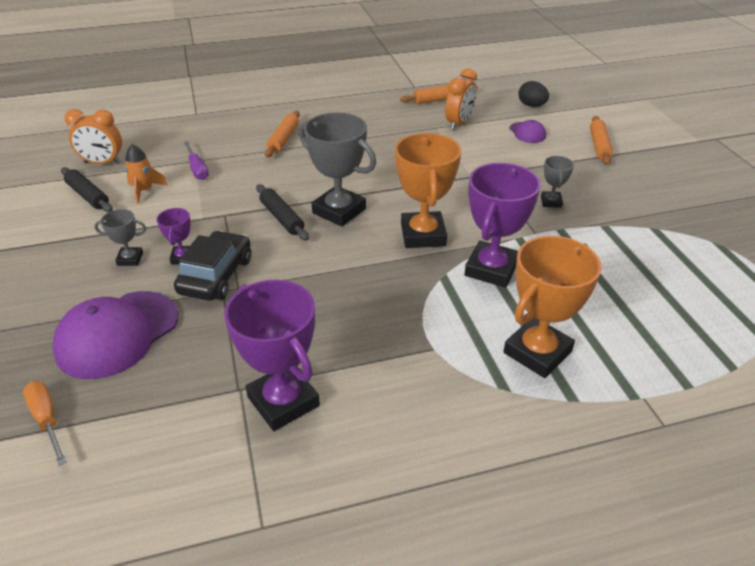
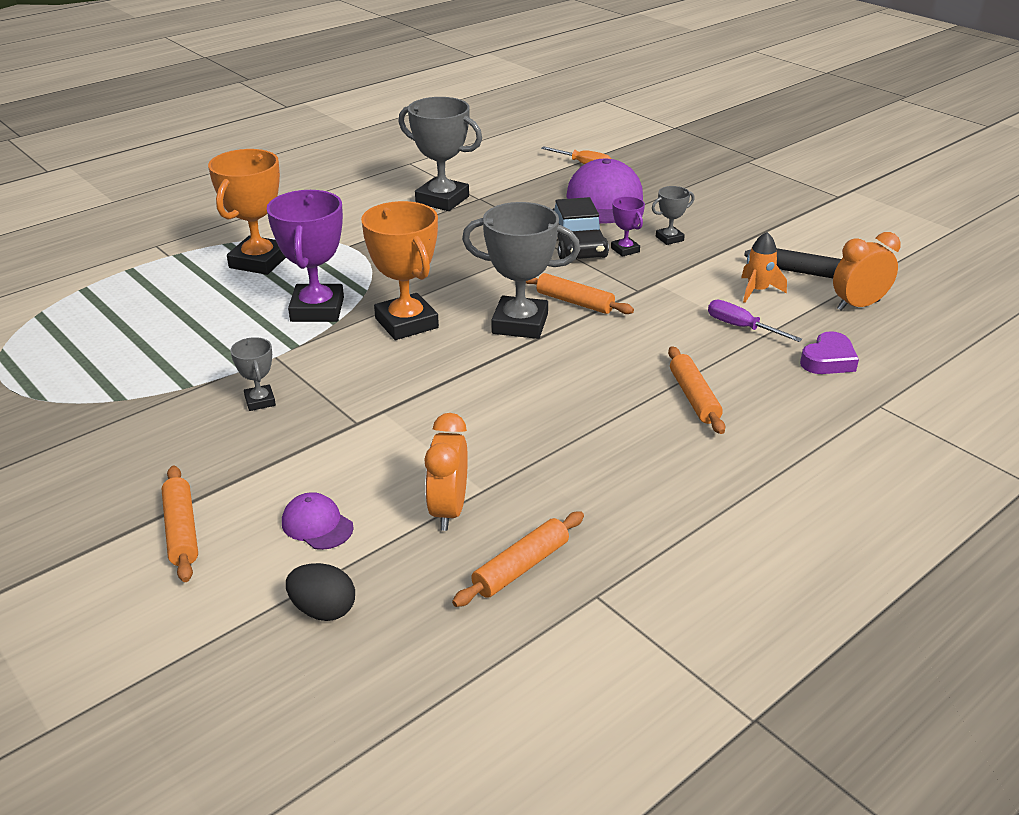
camera: 155 degrees right, 5 degrees down
purple trophy [224,280,320,431] -> grey trophy [398,97,482,211]
black rolling pin [256,184,309,240] -> orange rolling pin [526,273,634,314]
none -> purple heart [800,331,859,374]

